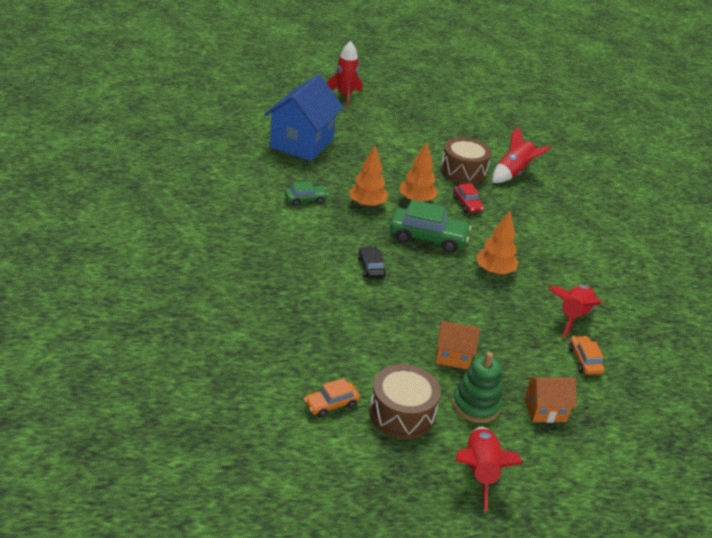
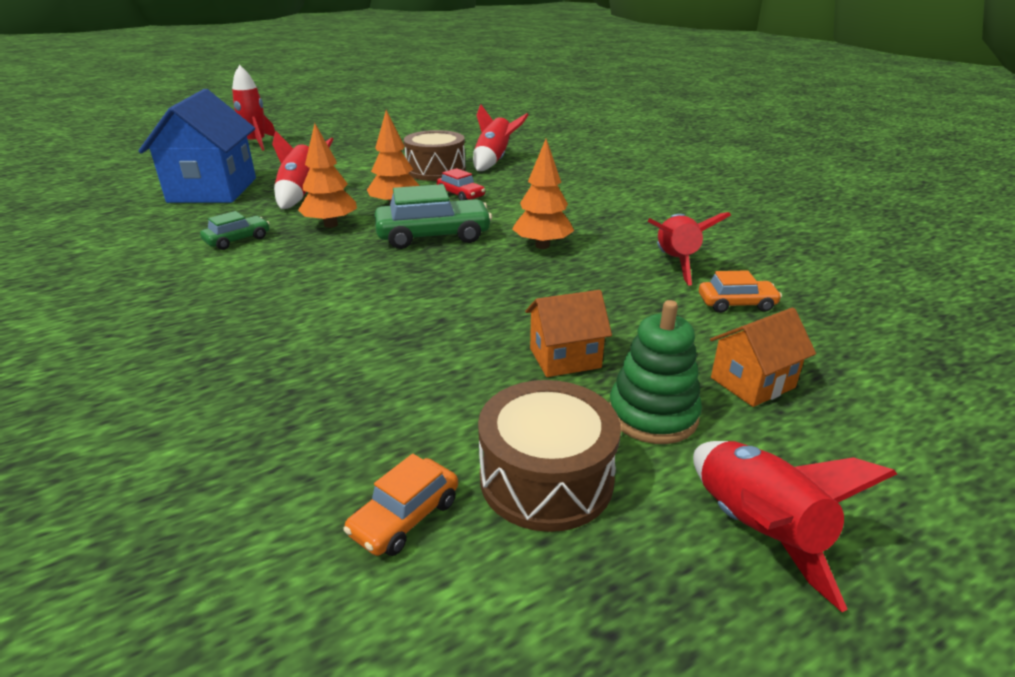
camera: 20 degrees left, 5 degrees down
black car [358,246,386,279] -> none
orange car [569,336,604,375] -> orange car turned 120 degrees clockwise [699,270,782,313]
none -> red rocket [272,131,334,209]

